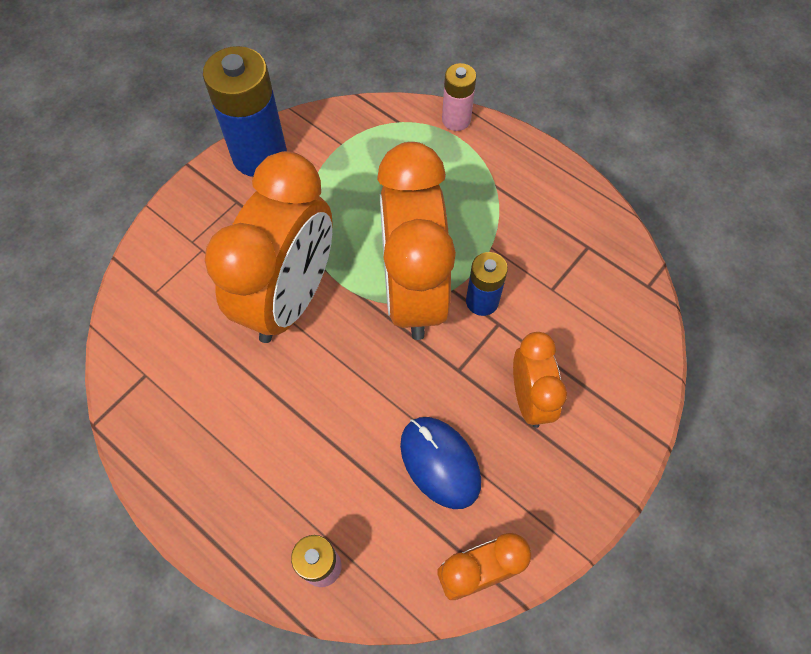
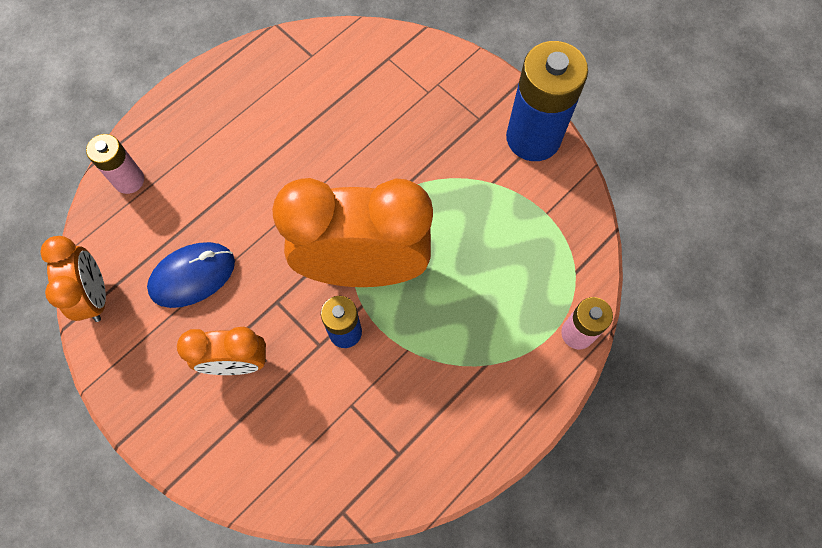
camera: 95 degrees right, 5 degrees up
orange clock [205,151,333,343] -> none

